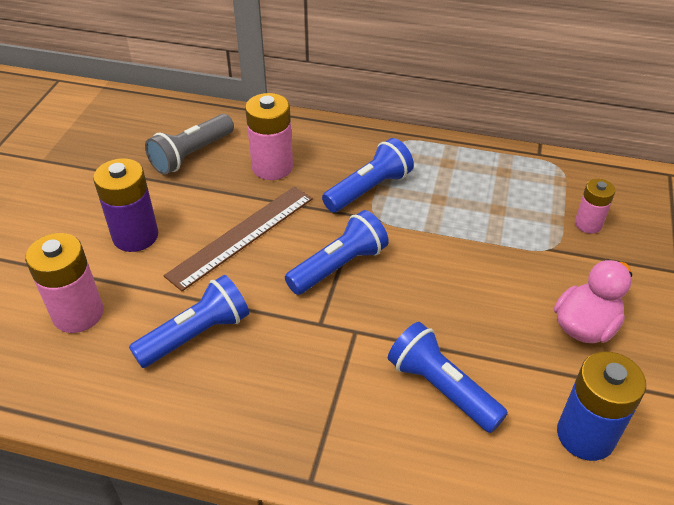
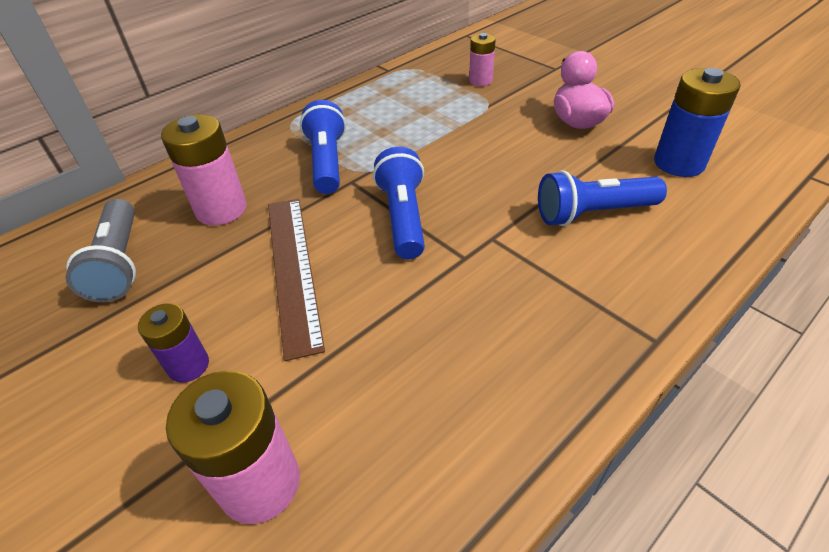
camera: 55 degrees left, 0 degrees up
purple battery [93,158,158,252] -> purple battery [138,303,209,383], size x0.61
blue flashlight [129,275,249,368] -> none

